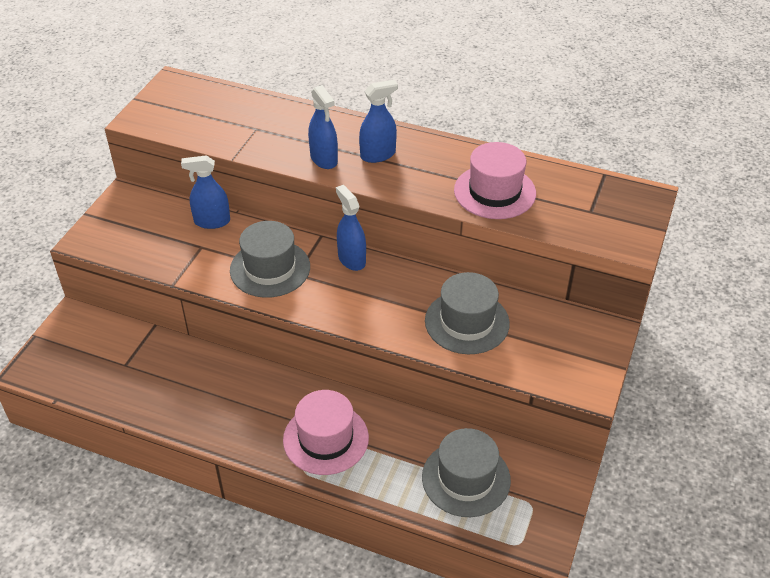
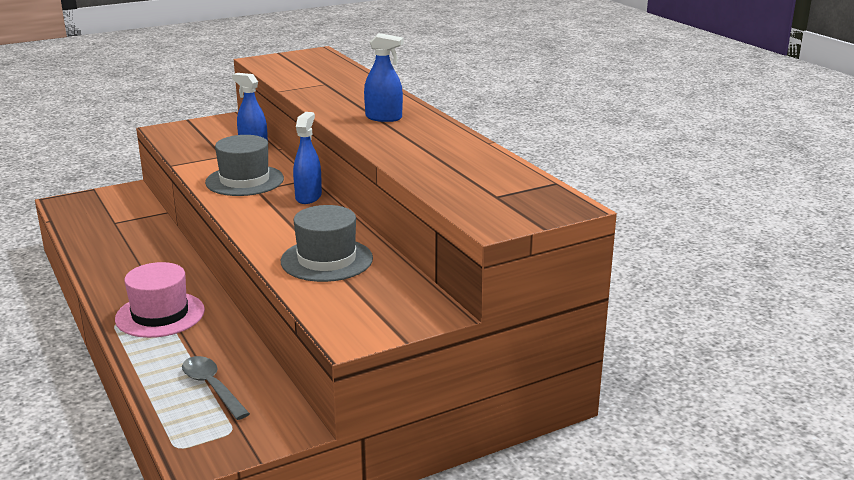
camera: 40 degrees right, 20 degrees down
blue spray bottle [308,85,338,169] -> none
grey hat [422,428,511,517] -> grey spoon [182,356,250,420]
pink hat [454,142,536,219] -> none

